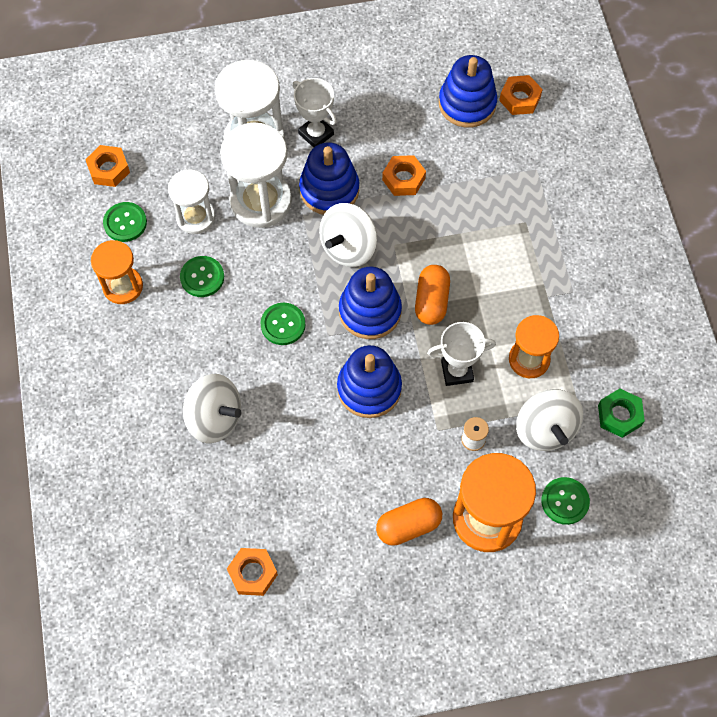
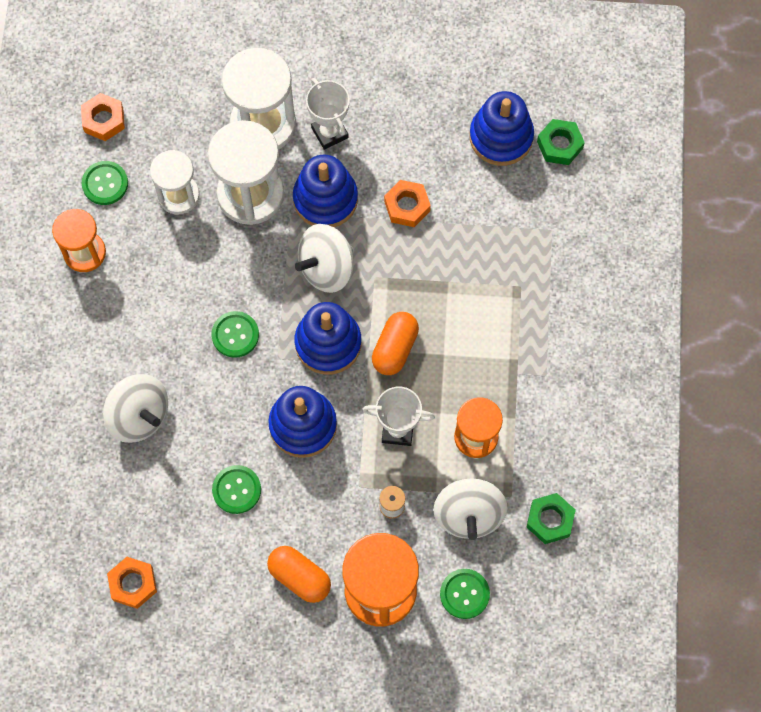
camera: 15 degrees right, 5 degrees up
green button [180,256,224,297] -> green button moved to [212,465,261,514]
orange capsule [376,498,442,546] -> orange capsule turned 45 degrees clockwise [267,546,331,603]
orange nut [499,75,543,115] -> green nut [537,119,585,165]

